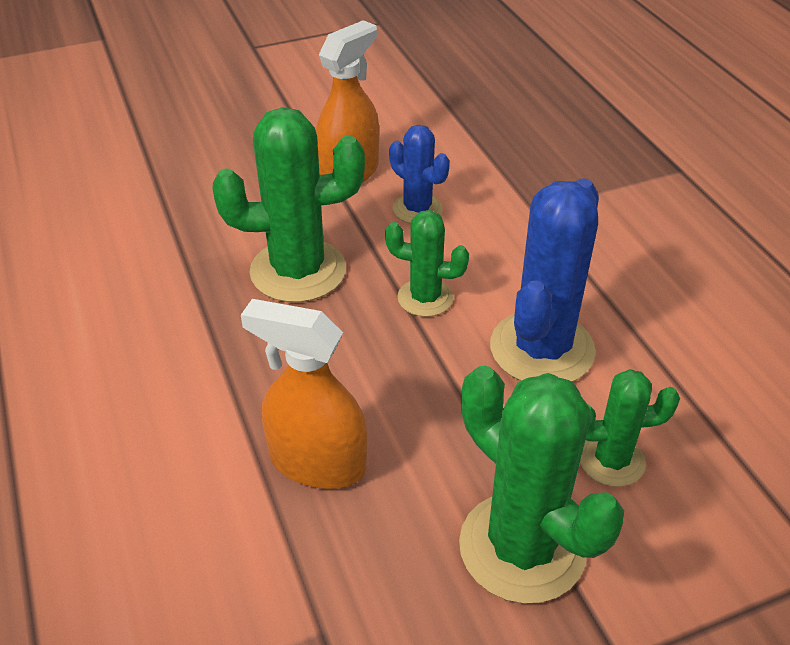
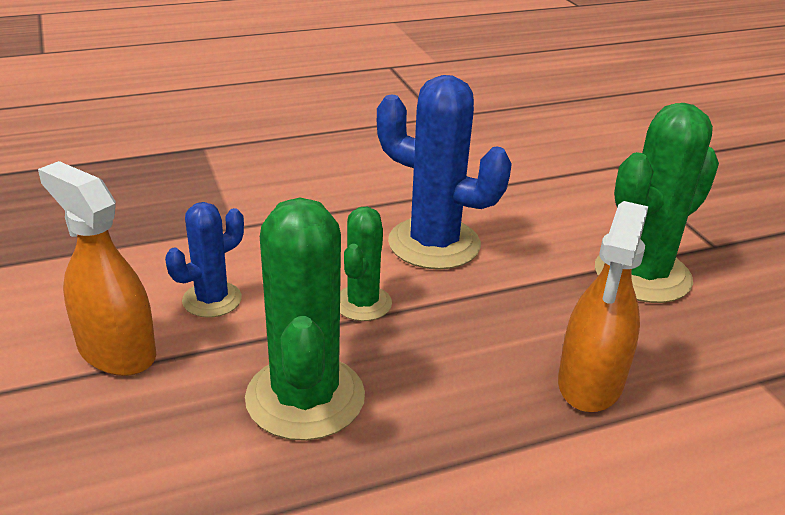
camera: 90 degrees left, 10 degrees down
green cactus [580,369,680,487] -> none

